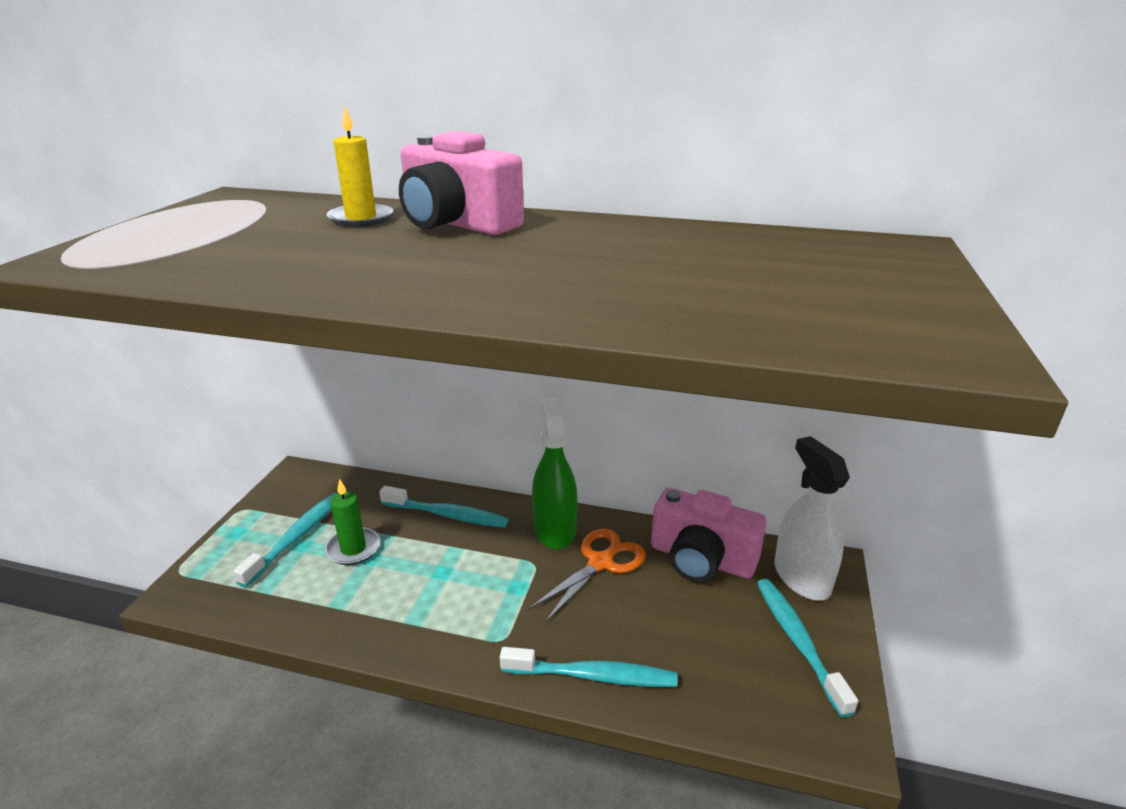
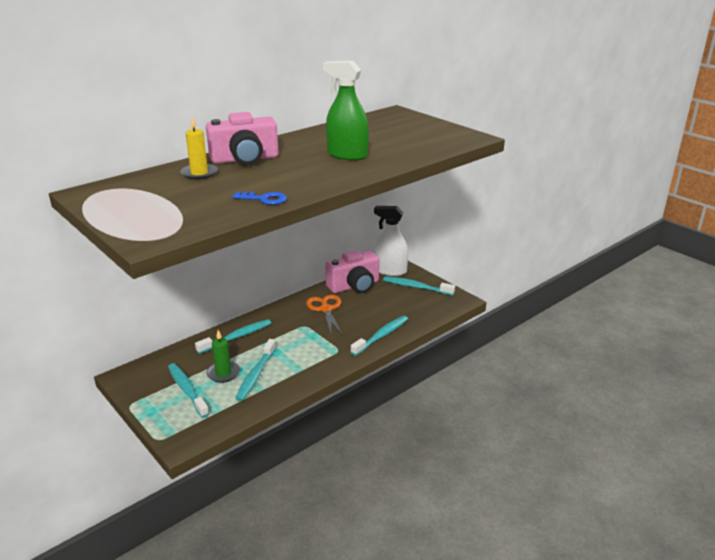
camera: 55 degrees left, 0 degrees up
green spray bottle [532,397,578,549] -> green spray bottle moved to [323,61,369,161]
none -> blue key [232,191,287,205]
none -> turquoise toothbrush [235,339,276,401]

